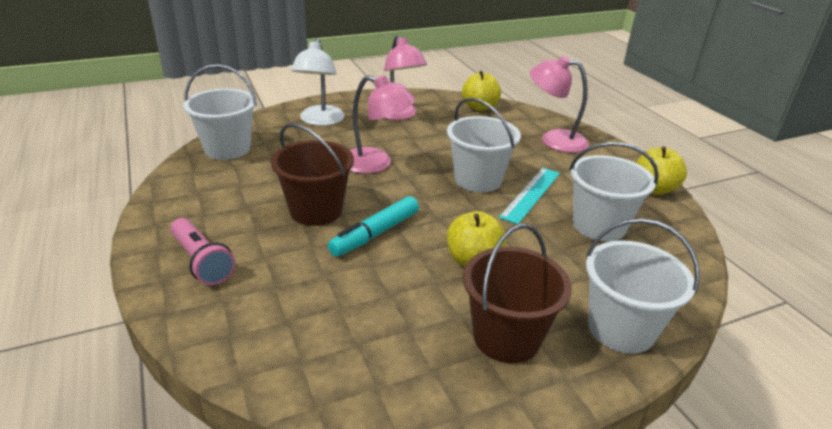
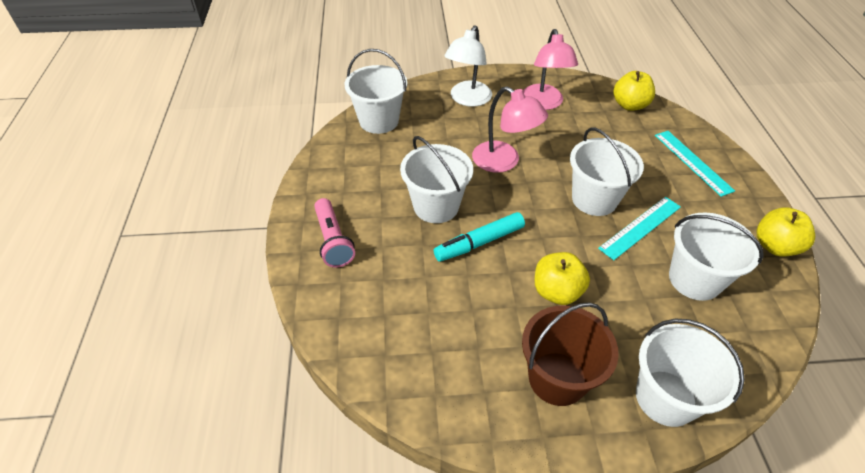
camera: 20 degrees right, 15 degrees up
brown bucket [271,123,354,226] -> white bucket [400,136,473,223]
pink lamp [530,56,589,153] -> turquoise ruler [655,131,735,197]

